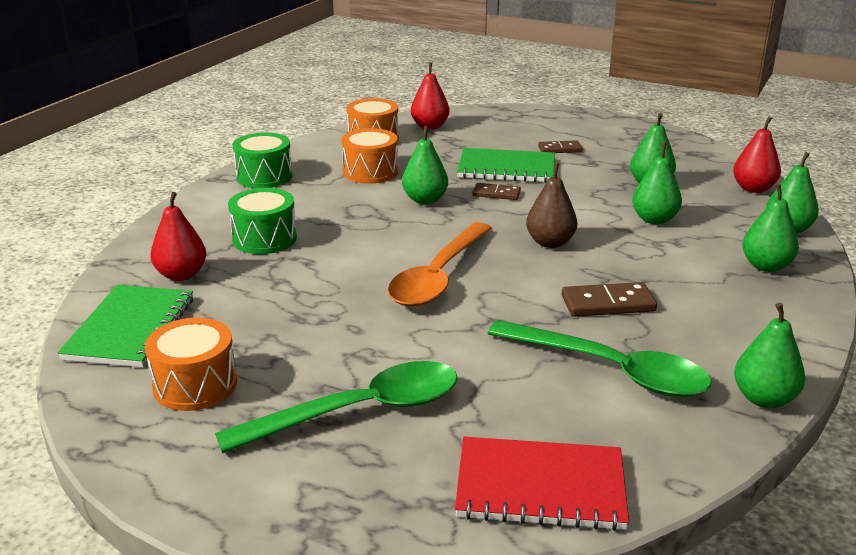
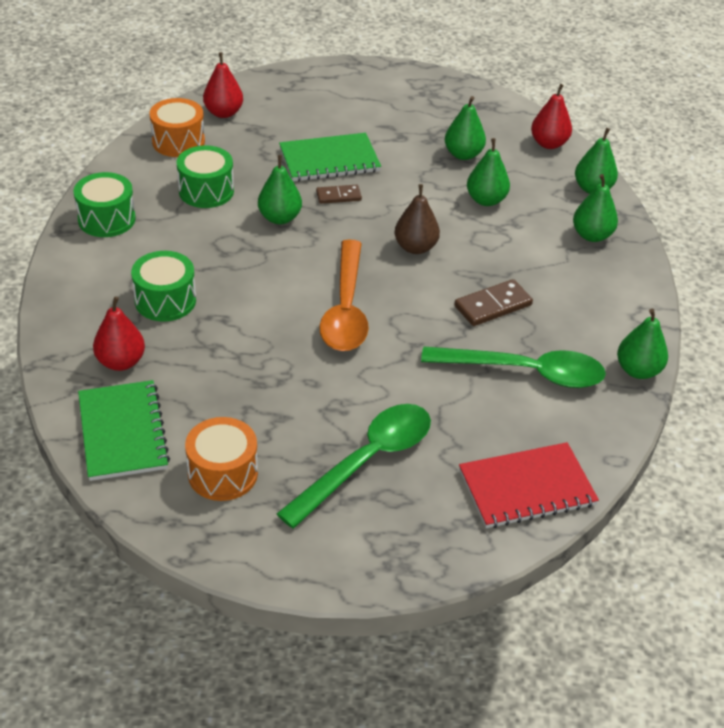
camera: 25 degrees left, 15 degrees up
orange drum [341,128,398,184] -> green drum [177,145,234,208]
brown domino [538,140,583,153] -> none

